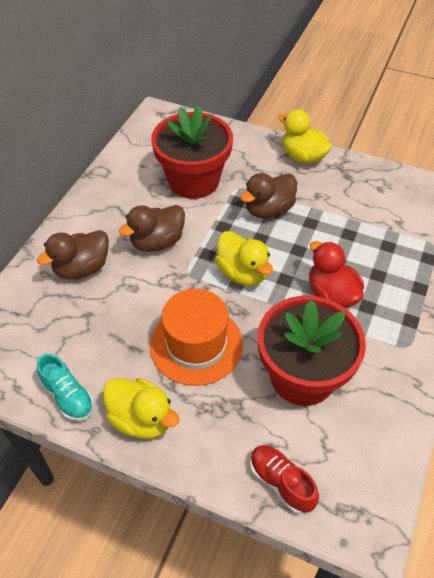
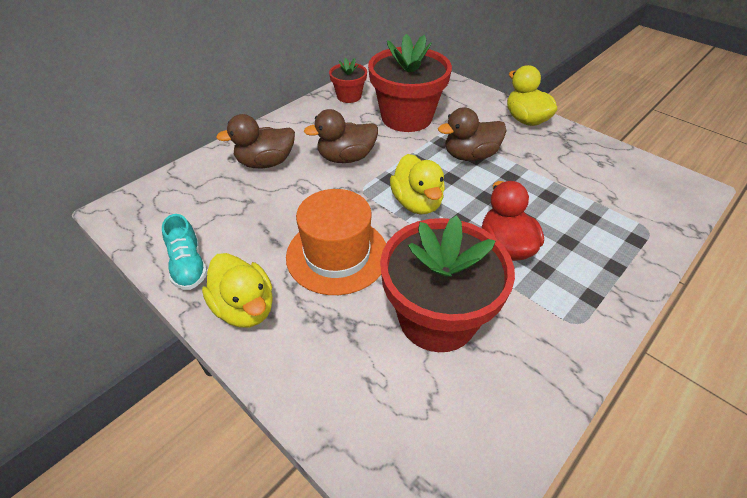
camera: 20 degrees right, 5 degrees down
red shoe [250,445,319,514] -> none
none -> red flower pot [329,58,367,103]

